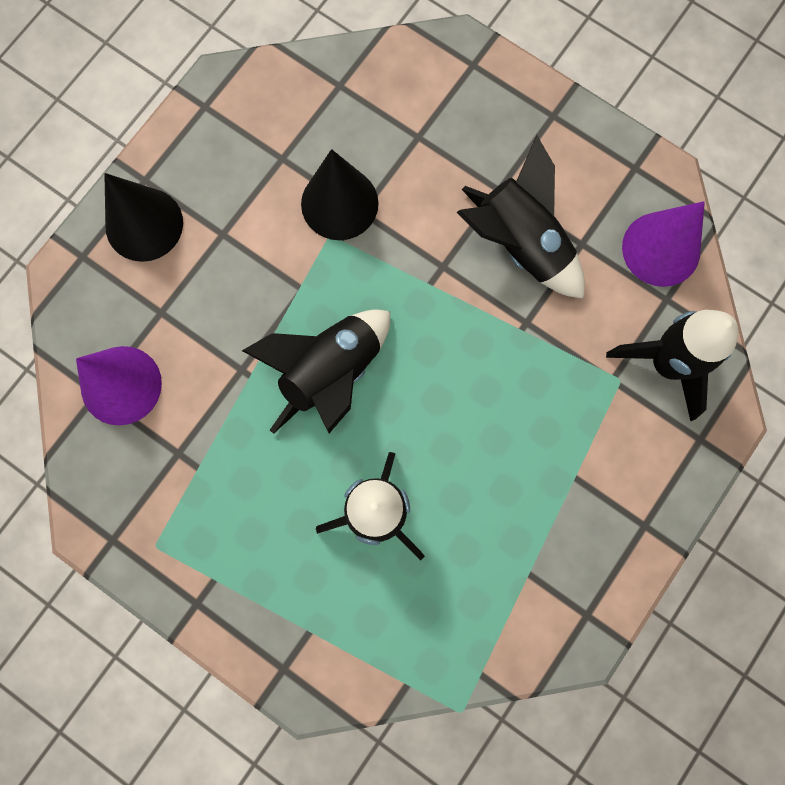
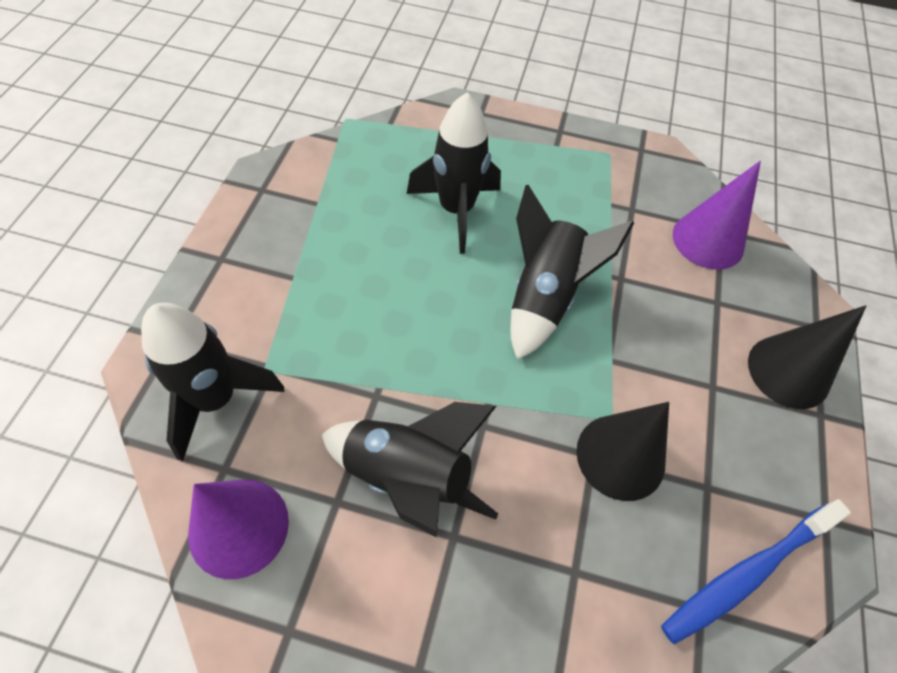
camera: 155 degrees right, 20 degrees down
none -> blue toothbrush [661,499,851,645]

